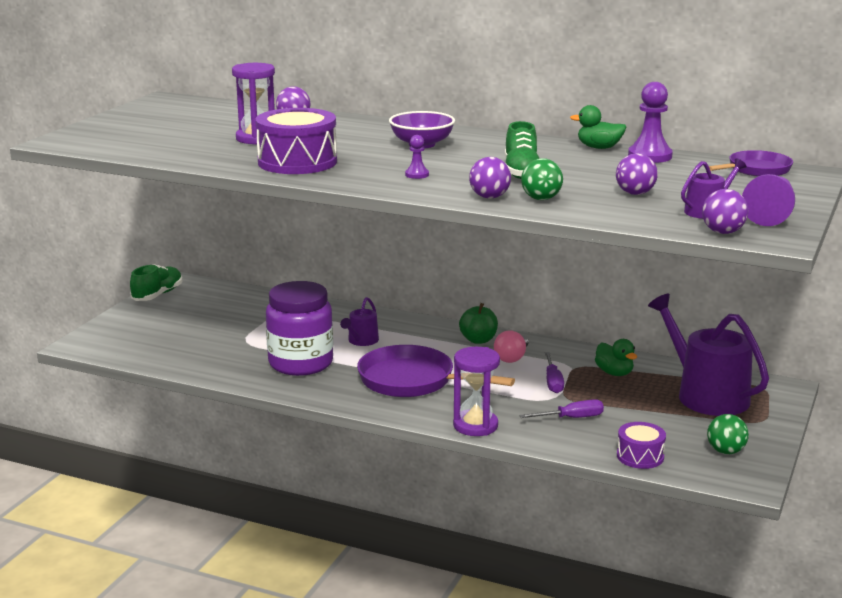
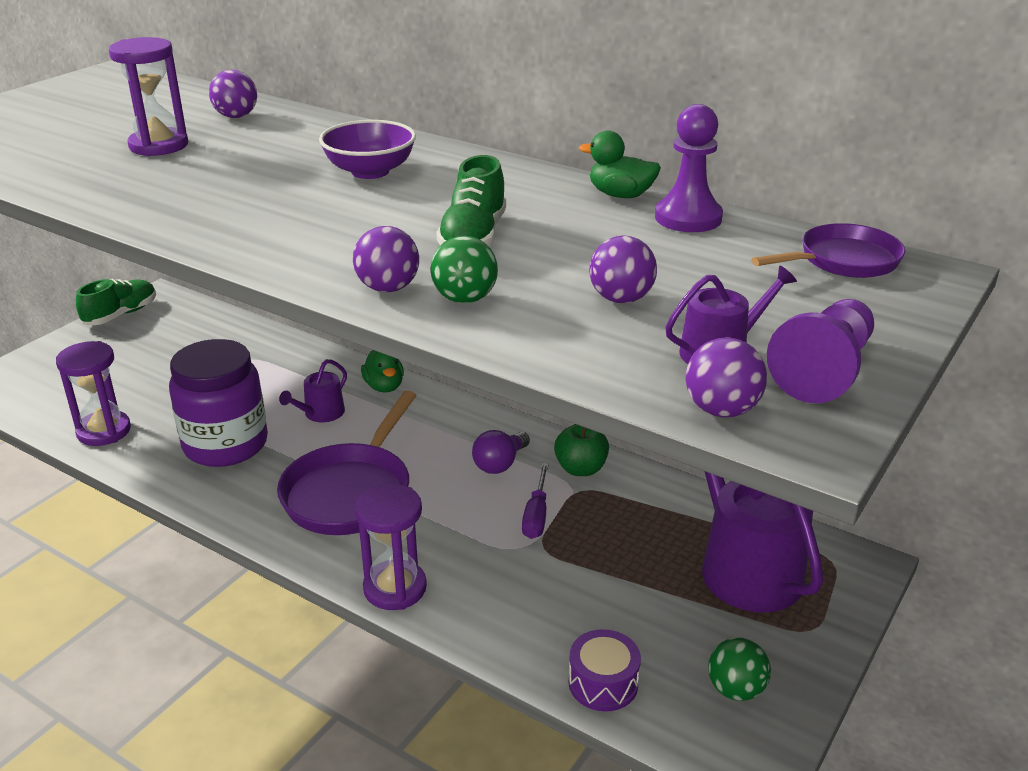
camera: 10 degrees right, 10 degrees up
purple drum [256,108,337,174] -> none
purple pan [357,345,515,397] -> purple pan turned 105 degrees counterclockwise [277,390,417,535]
purple pawn [405,135,429,179] -> none
green apple [459,303,498,344] -> green apple moved to [554,424,609,476]
pink light bulb [494,330,529,363] -> purple light bulb [472,430,530,474]
purple screwdriver [519,399,604,418] -> none
green duck [595,339,637,376] -> green duck moved to [361,350,404,393]
none -> purple hourglass [56,341,131,446]

